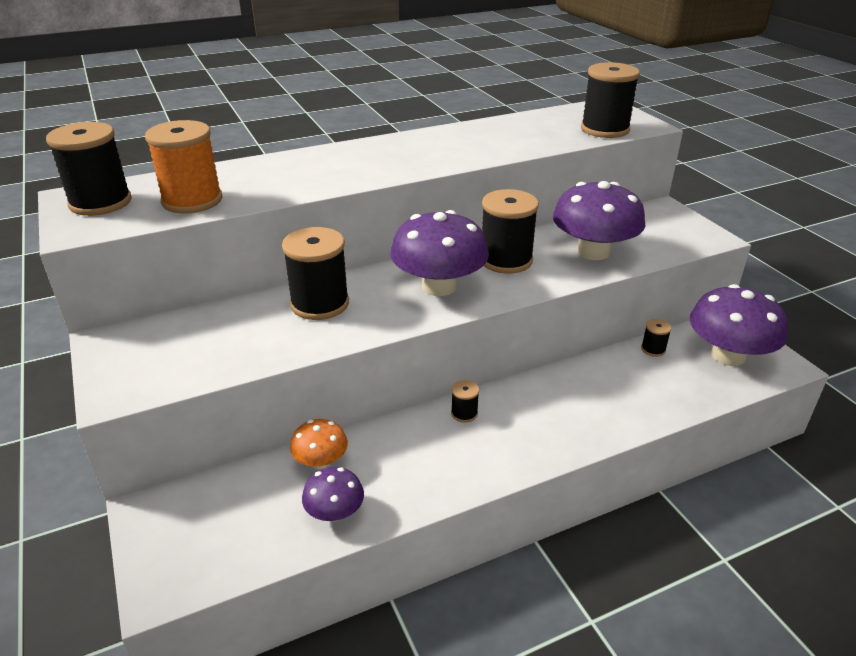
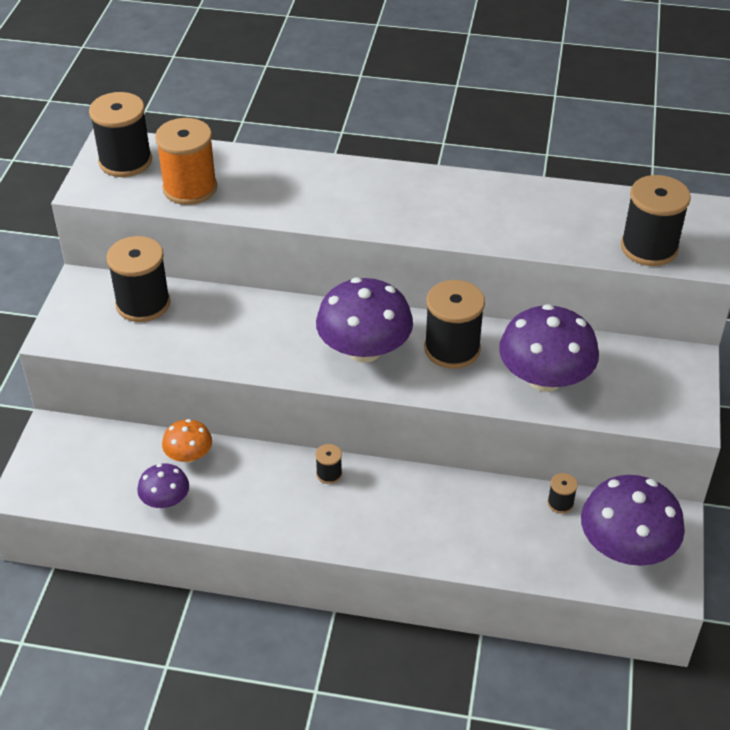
camera: 35 degrees right, 10 degrees up
black spool [282,227,349,320] -> black spool moved to [106,236,170,322]

